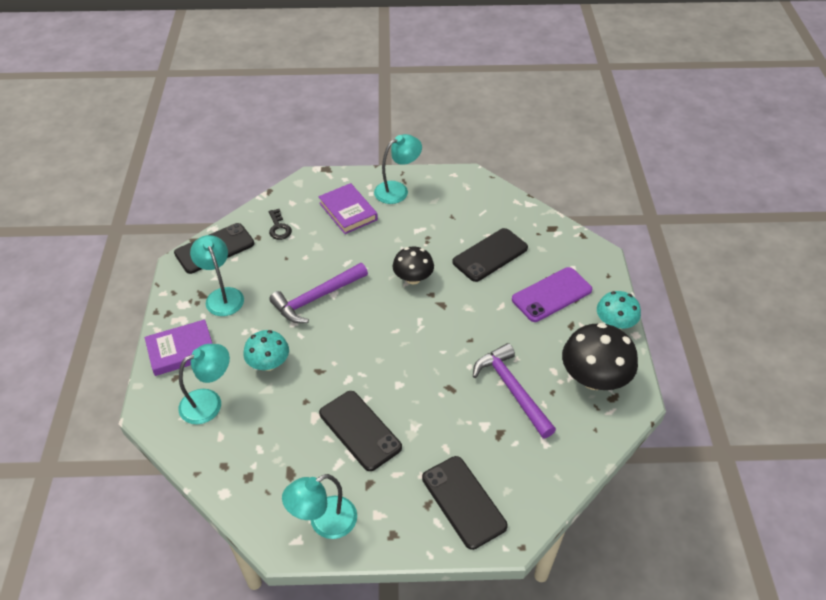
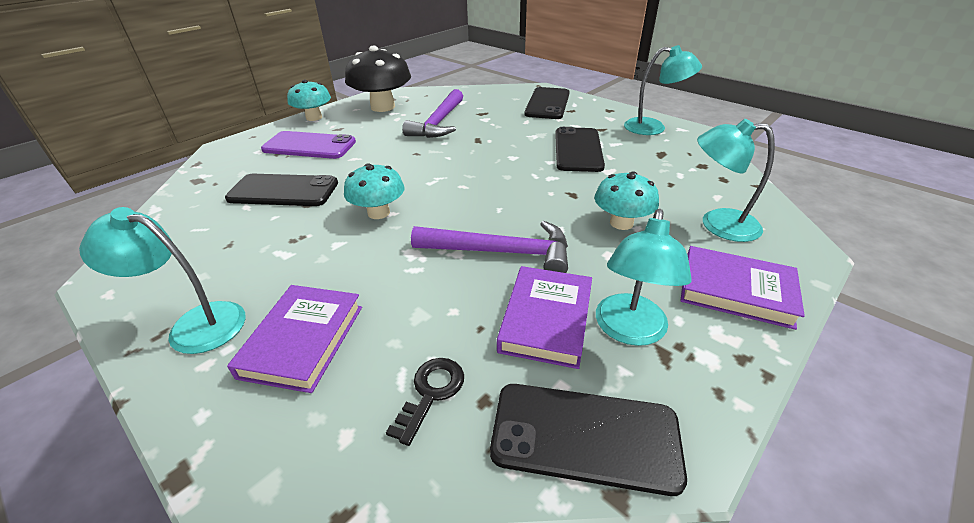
camera: 135 degrees left, 10 degrees down
black mushroom [393,247,434,284] -> turquoise mushroom [344,163,405,219]
none -> purple book [497,266,592,369]

